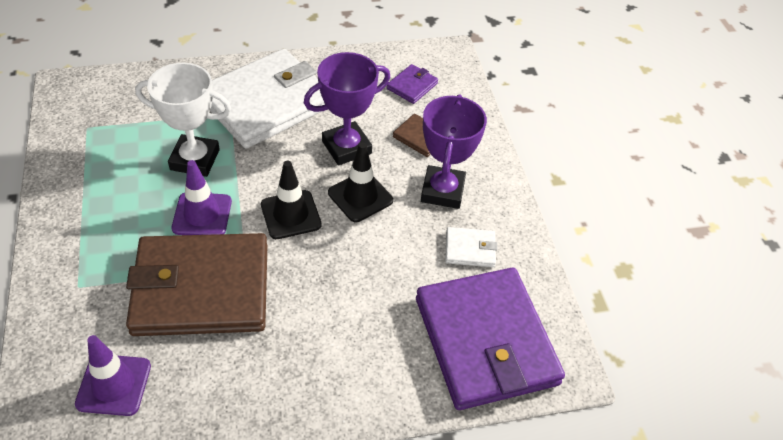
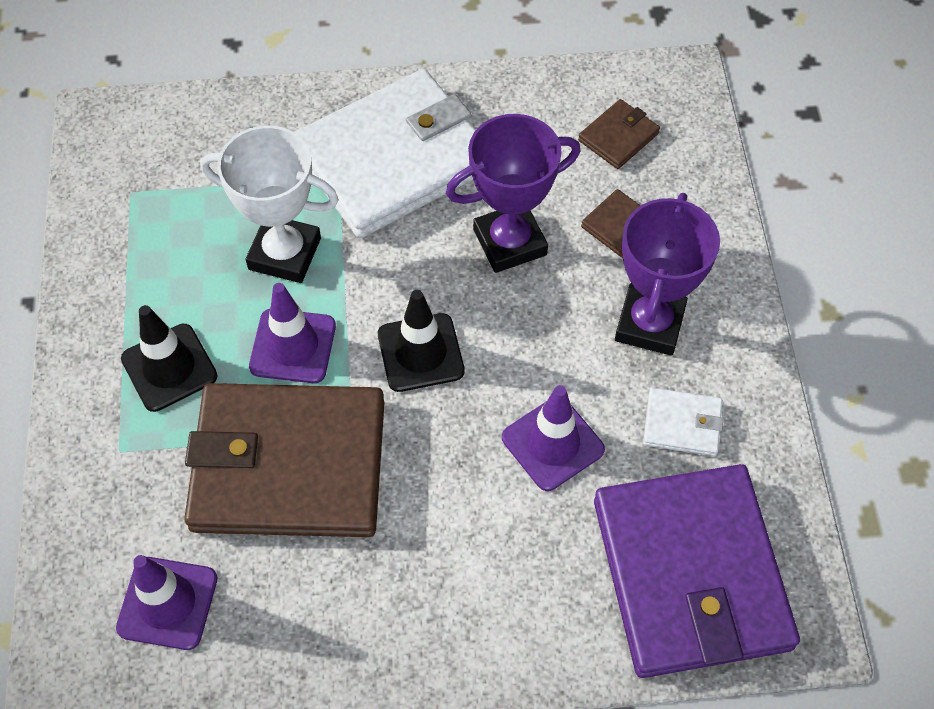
camera: 10 degrees right, 10 degrees up
black traffic cone [328,143,393,222] -> black traffic cone moved to [121,305,218,412]
purple wallet [387,64,438,104] -> brown wallet [578,99,660,169]
none -> purple traffic cone [502,385,605,491]

